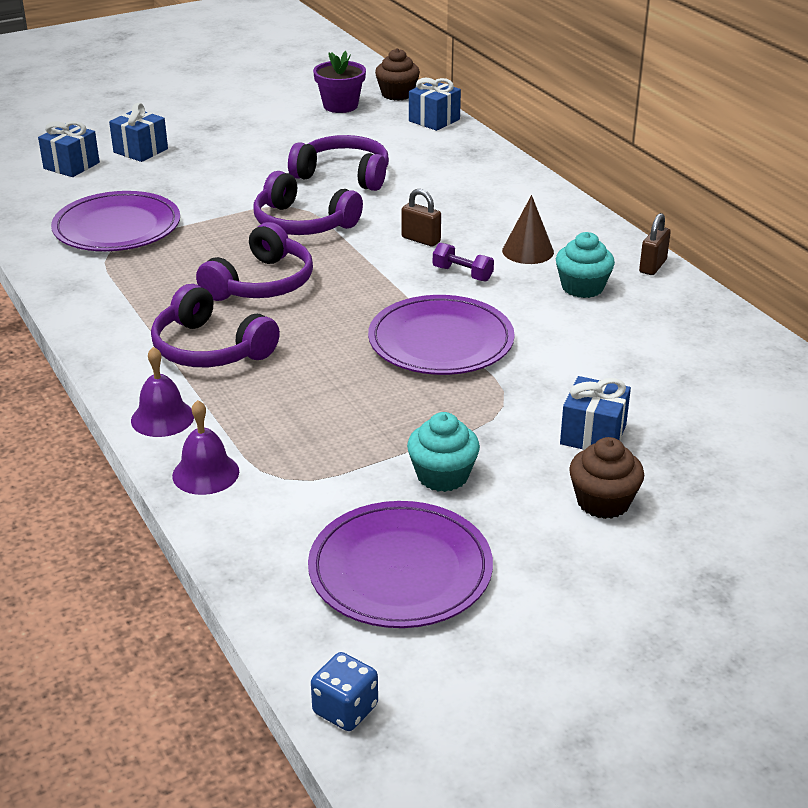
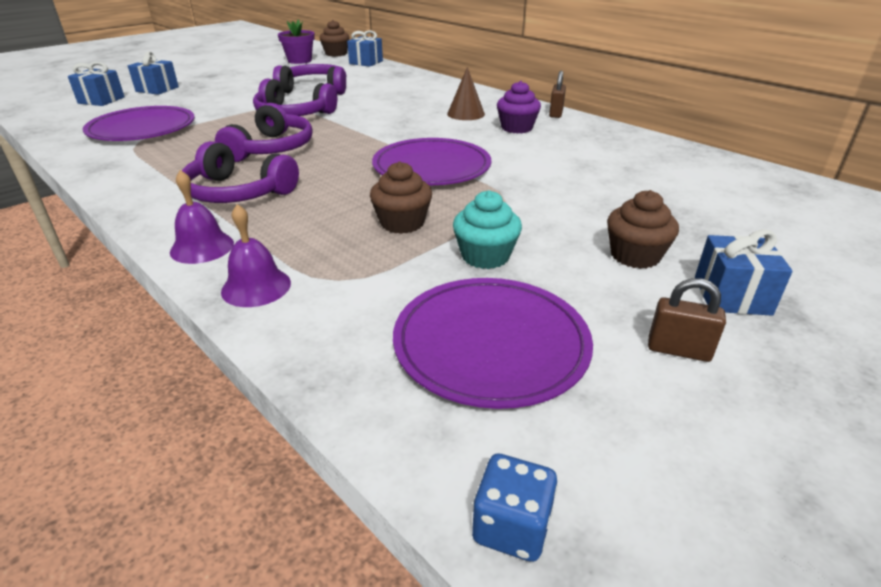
camera: 15 degrees left, 0 degrees up
brown padlock [402,189,441,247] -> brown padlock moved to [648,278,726,362]
purple dumbbell [433,243,494,282] -> none
turquoise cupcake [556,232,615,298] -> purple cupcake [497,81,541,133]
blue gift [560,376,631,450] -> blue gift moved to [695,229,793,316]
none -> brown cupcake [370,161,432,234]

